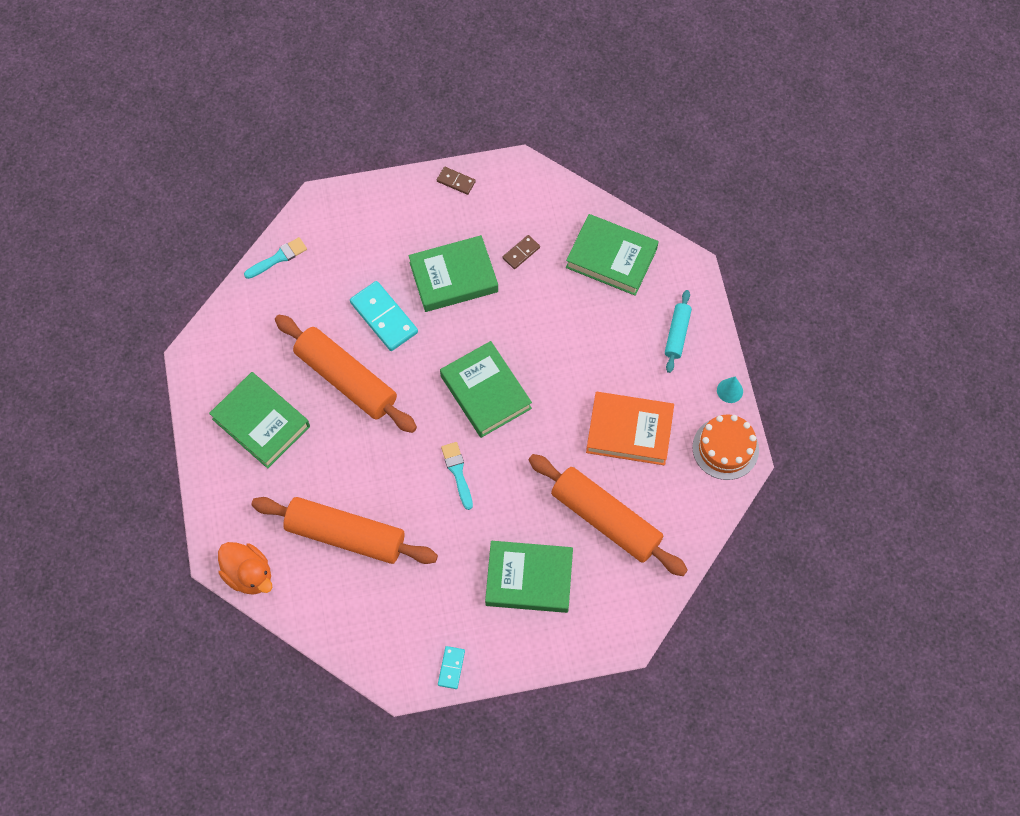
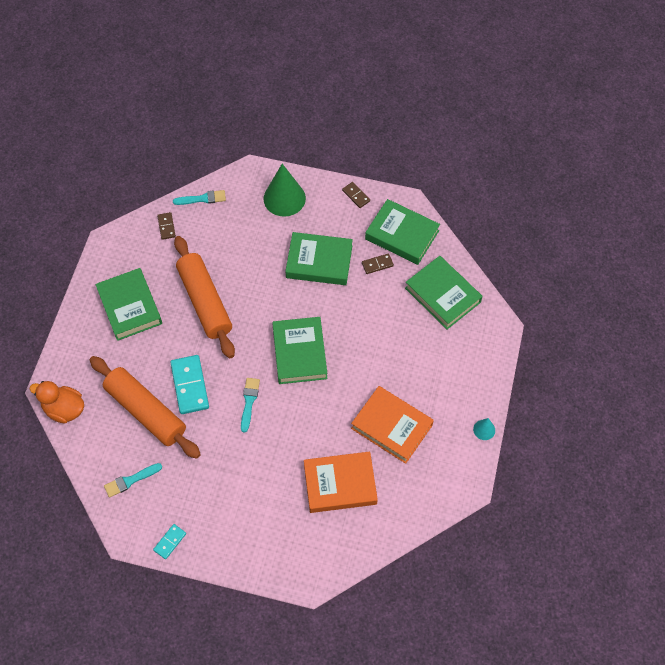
camera: 25 degrees right, 5 degrees down
orange duck [218,542,273,595] -> orange duck turned 135 degrees clockwise [30,381,84,424]
turquoise domino [350,281,418,351] -> turquoise domino moved to [170,355,209,414]
green book [485,541,573,613] -> green book moved to [365,199,440,265]
orange rolling pin [529,454,688,576] -> orange book [304,451,378,513]
turquoise rolling pin [665,290,692,373] -> none
orange cake [692,415,759,480] -> none
none -> turquoise brush [104,463,162,498]
none -> brown domino [157,212,176,240]
none -> green cone [263,164,306,217]

